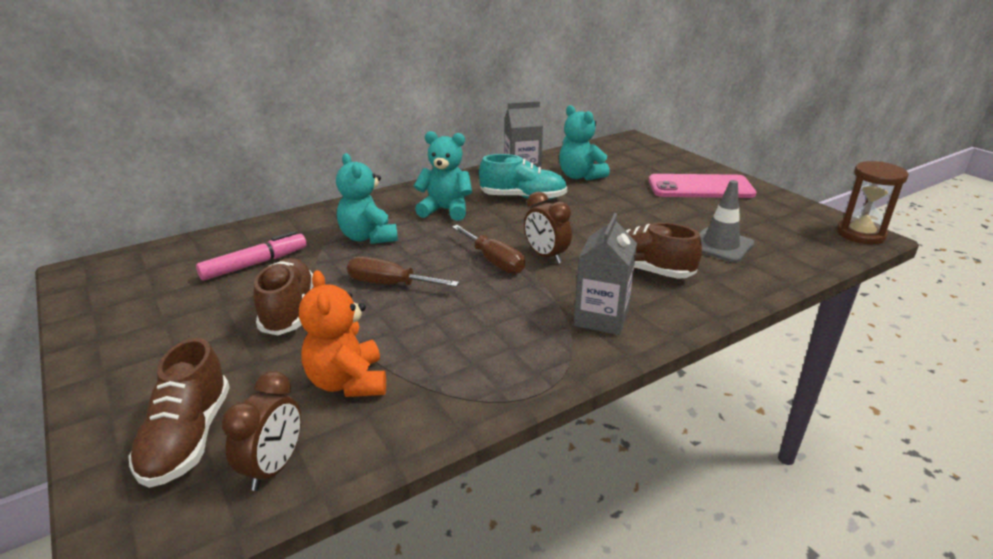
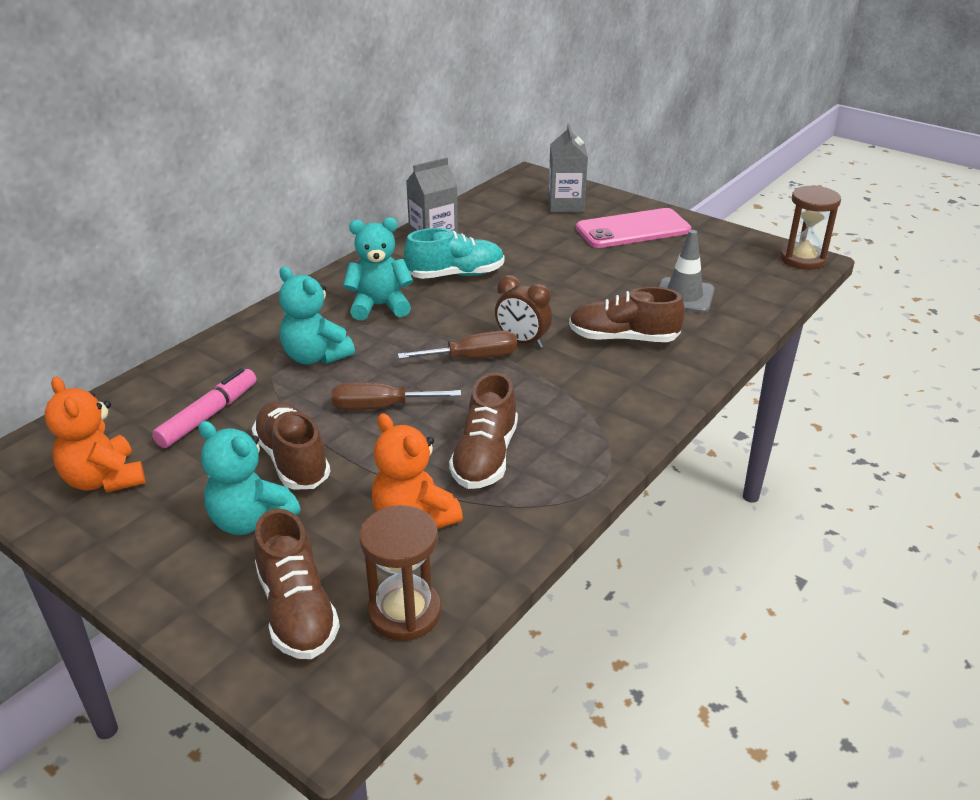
camera: 20 degrees left, 5 degrees up
brown clock [221,371,301,491] -> brown hourglass [359,505,441,641]
brown screwdriver [452,225,525,274] -> brown screwdriver turned 45 degrees counterclockwise [398,330,517,359]
turquoise teddy bear [559,105,610,181] -> turquoise teddy bear moved to [198,421,300,535]
grey carton [574,213,637,335] -> grey carton moved to [548,123,588,212]
none -> orange teddy bear [44,377,145,493]
none -> brown shoe [449,372,518,489]

